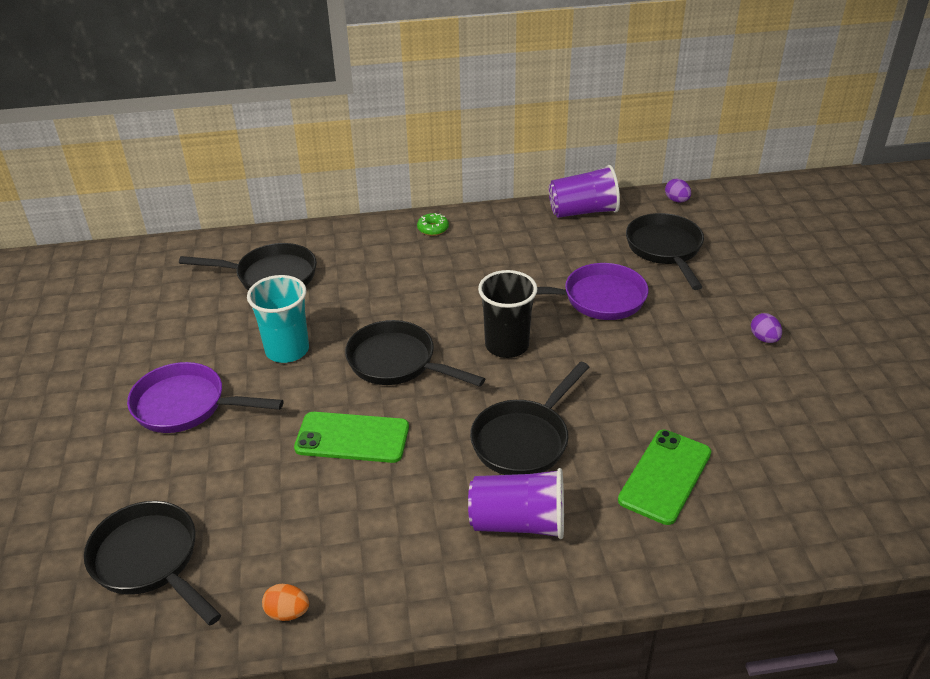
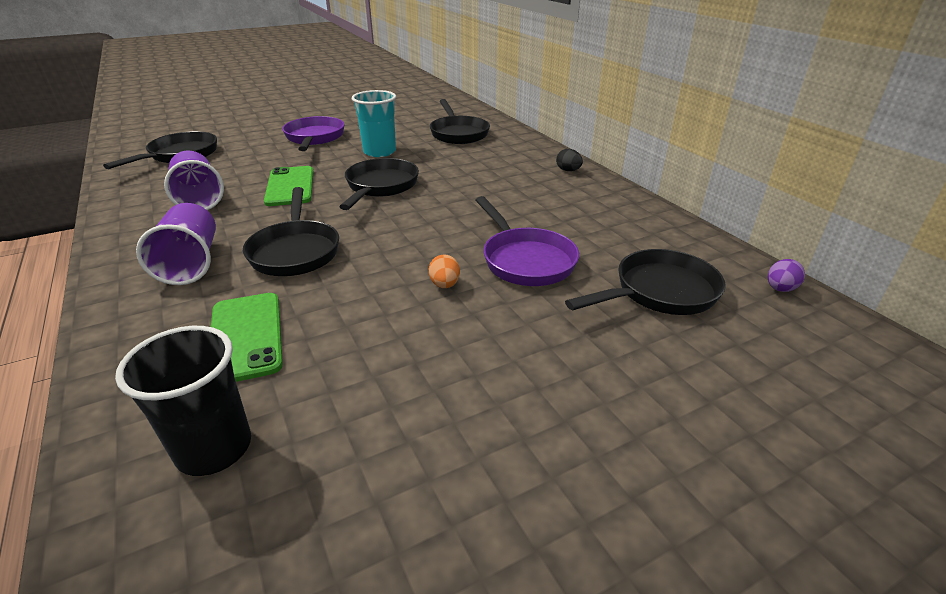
camera: 70 degrees right, 5 degrees down
orange egg [262,584,309,621] -> orange egg moved to [429,254,460,288]
green donut [417,213,449,236] -> black egg [556,149,583,171]
black pan [470,362,589,475] -> black pan turned 120 degrees counterclockwise [243,187,339,276]
black cup [478,270,538,358] -> black cup moved to [115,326,251,476]
purple cup [549,165,620,218] -> purple cup moved to [164,151,224,210]
green phone [618,430,711,525] -> green phone turned 60 degrees clockwise [211,293,283,382]
purple egg [751,313,782,343] -> none

